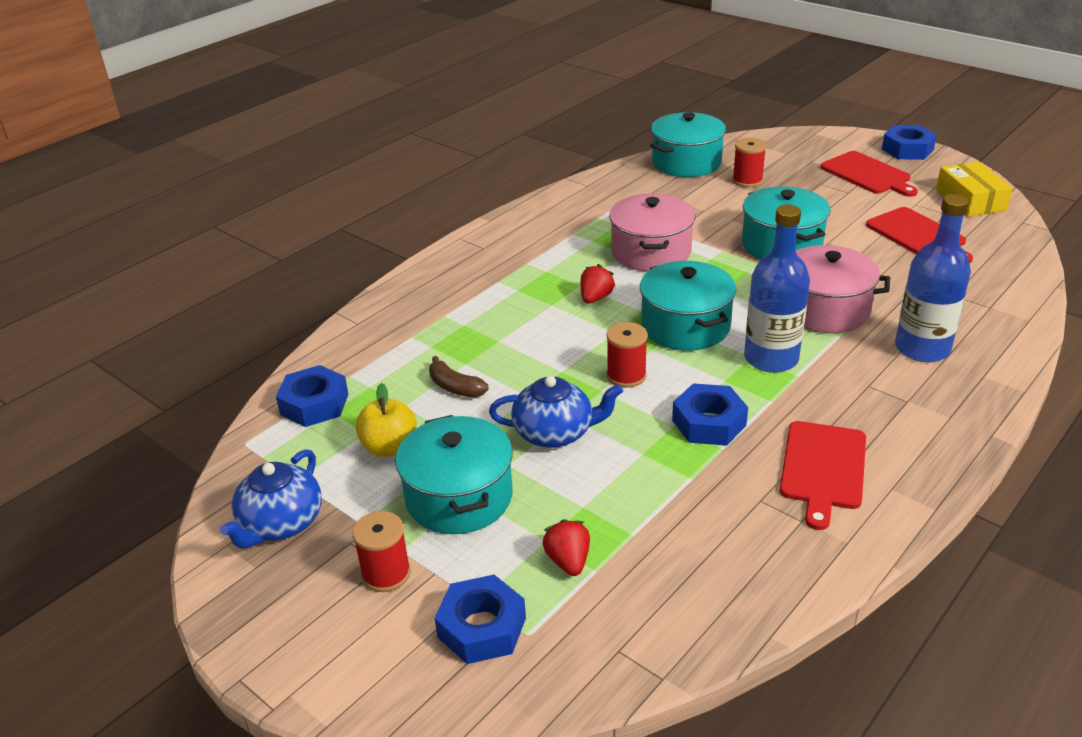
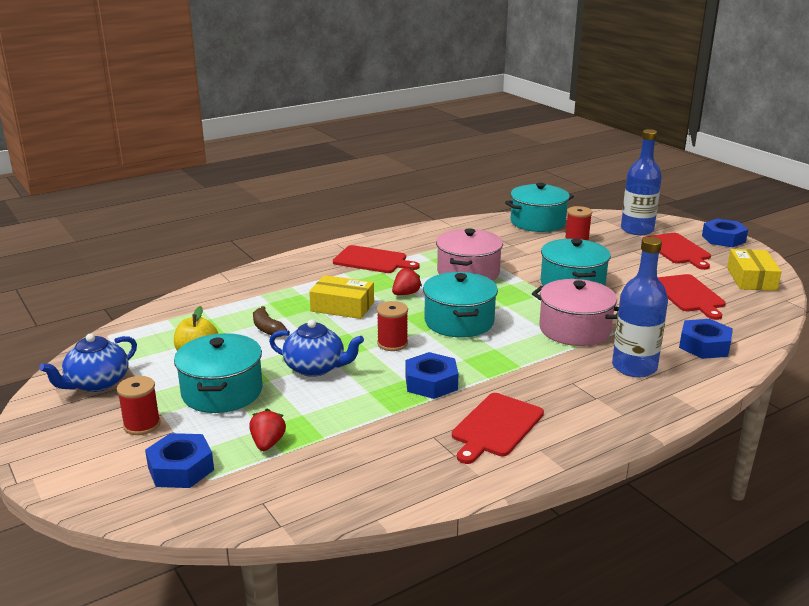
camera: 15 degrees right, 10 degrees down
blue nut [276,365,349,427] -> blue nut moved to [679,319,733,359]
blue bottle [744,205,810,373] -> blue bottle moved to [621,129,662,235]
none -> yellow box [309,275,374,319]
none -> red cutting board [333,245,420,273]

